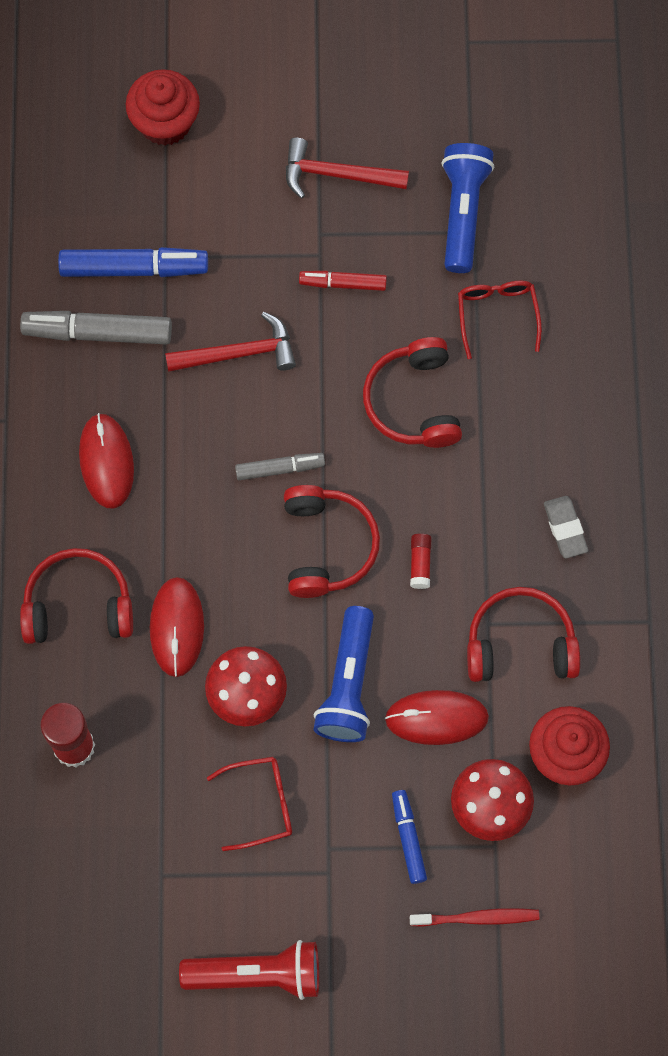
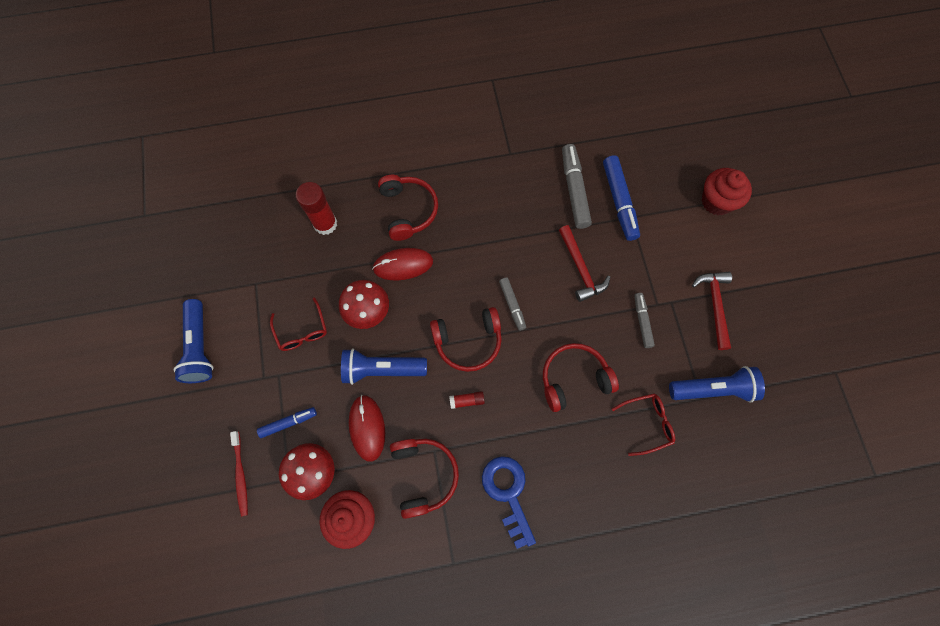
camera: 80 degrees right, 0 degrees up
red mouse [79,413,134,509] -> none
red flashlight [179,940,319,1000] -> blue flashlight [174,299,214,383]
red marker [299,271,387,291] -> grey marker [634,293,655,348]
grey eraser [544,496,588,558] -> blue key [482,456,536,549]

